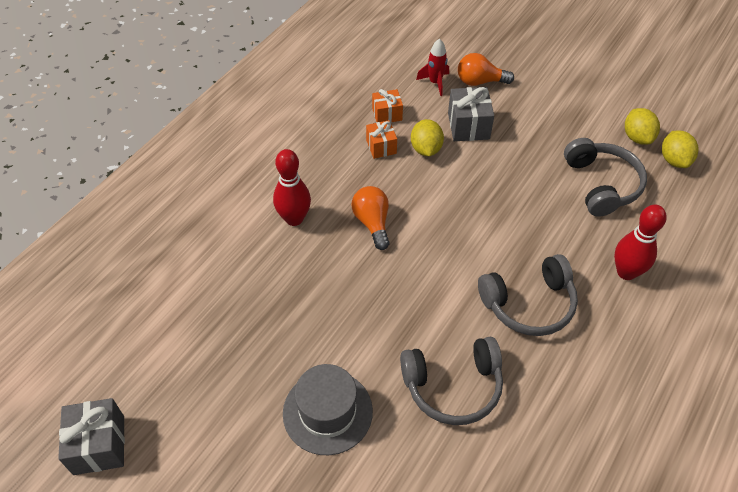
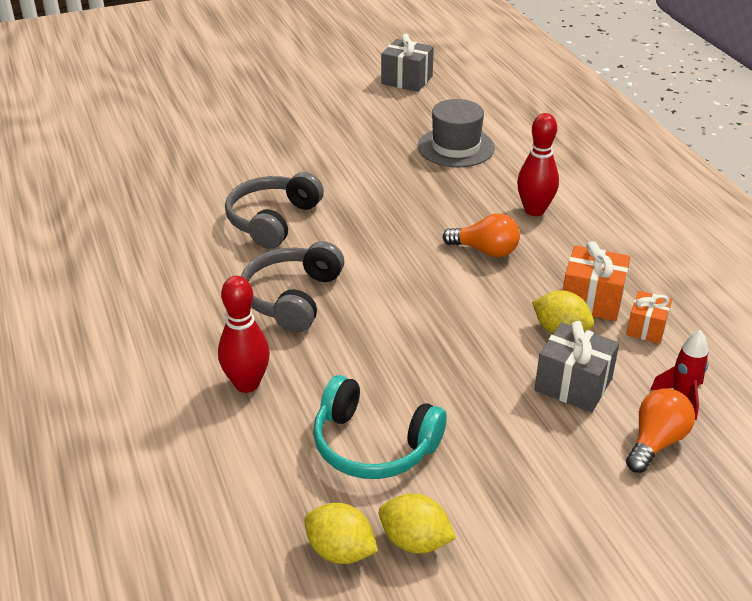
camera: 125 degrees right, 15 degrees down
grey hat [283,364,373,455] -> grey hat moved to [418,99,495,167]
orange gift [366,120,397,159] -> orange gift [563,241,630,321], size x1.55
grey headphones [564,138,647,217] -> turquoise headphones [313,375,447,479]

